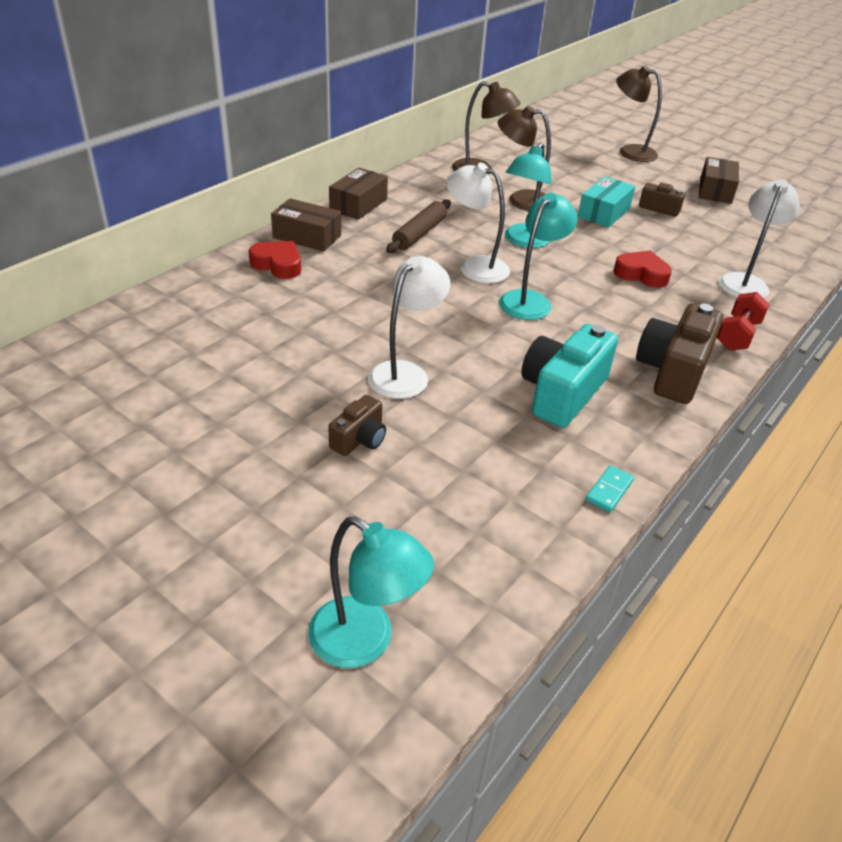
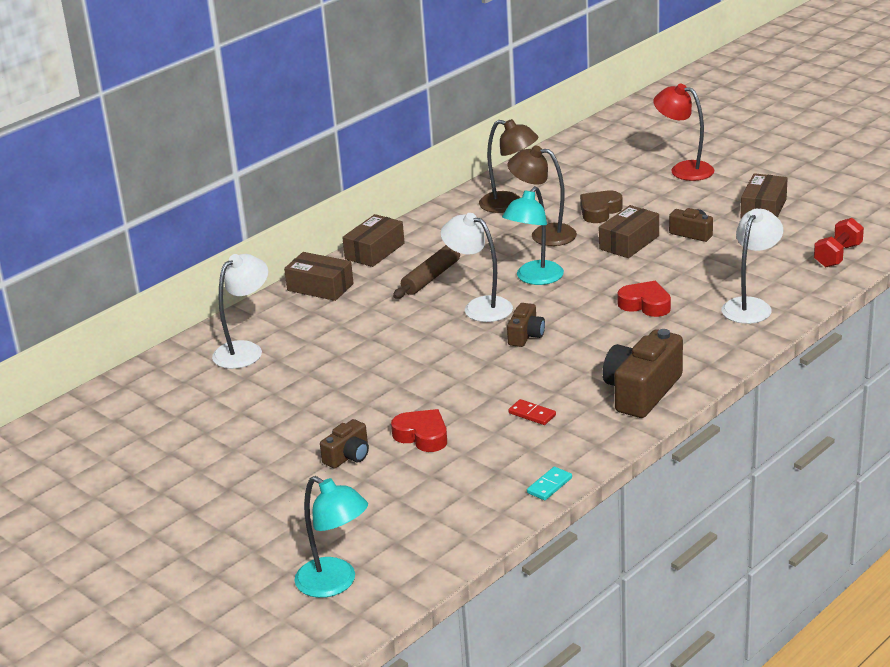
camera: 10 degrees right, 10 degrees down
red heart [249,241,301,279] -> red heart moved to [391,409,447,452]
white lamp [368,256,450,399] -> white lamp moved to [212,254,268,369]
turquoise lamp [499,193,578,320] -> brown camera [507,303,545,347]
turquoise camera [521,324,618,428] -> red domino [508,399,556,425]
turquoise box [578,176,635,227] -> brown box [599,205,659,258]
brown lamp [616,66,662,162] -> red lamp [654,84,714,181]
red dumbbell [717,292,770,351] -> red dumbbell moved to [814,218,864,267]
none -> brown heart [580,190,623,223]

